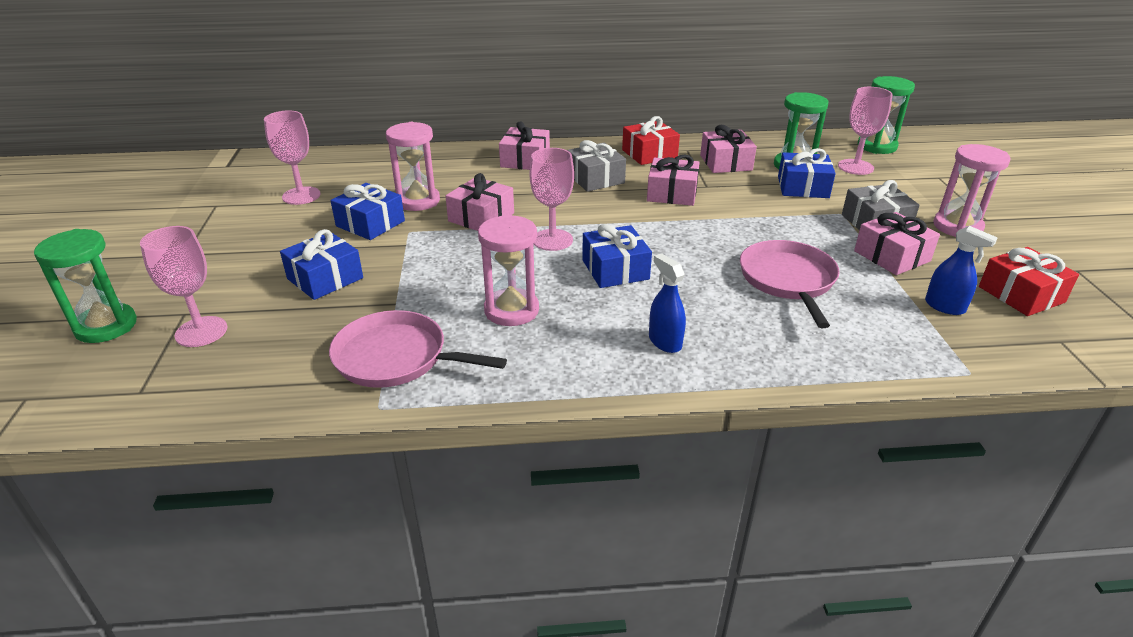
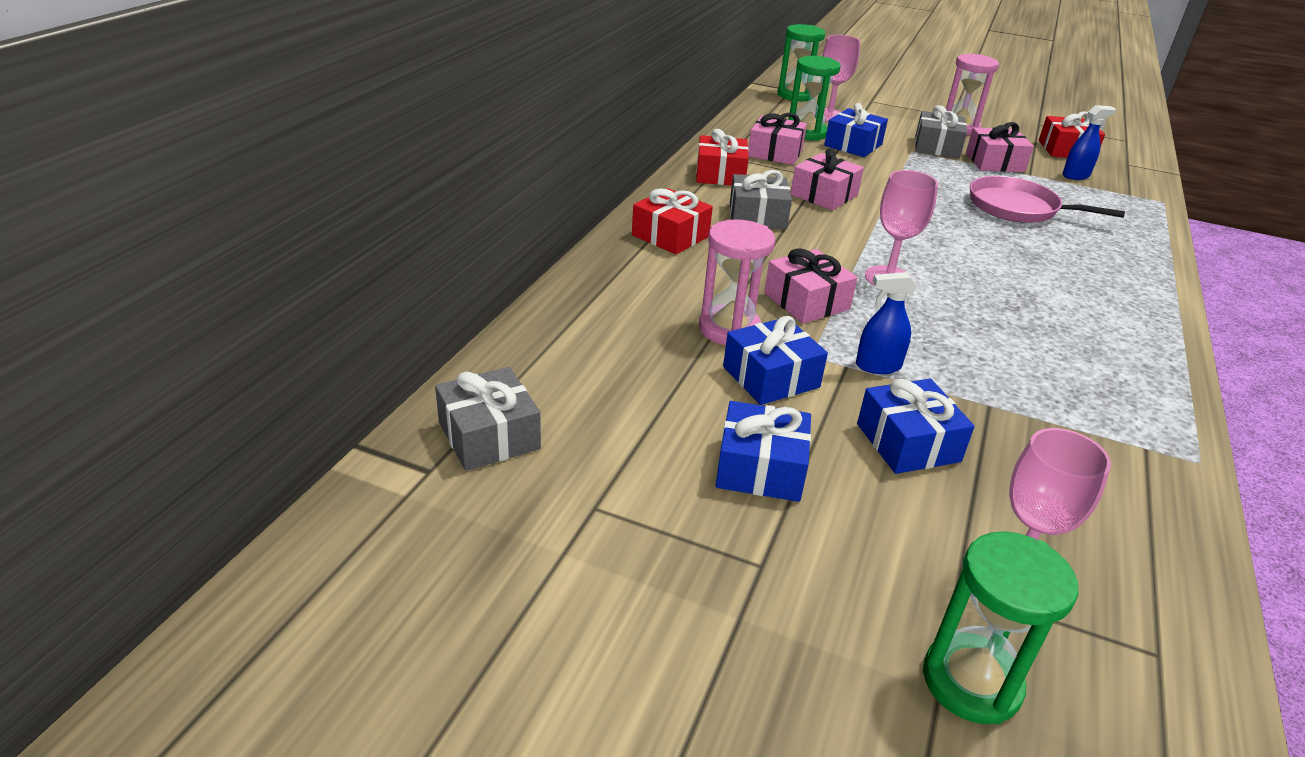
camera: 65 degrees left, 0 degrees up
pink goblet [264,110,321,205] -> none
pink pan [329,310,507,388] -> none
pink hourglass [478,215,539,326] -> none
pink gift [499,121,550,170] -> red gift [632,188,713,254]
blue gift [582,224,652,288] -> blue gift moved to [716,401,811,502]
blue spray bottle [649,253,686,353] -> blue spray bottle moved to [856,272,917,374]
none -> grey gift [435,367,541,471]

